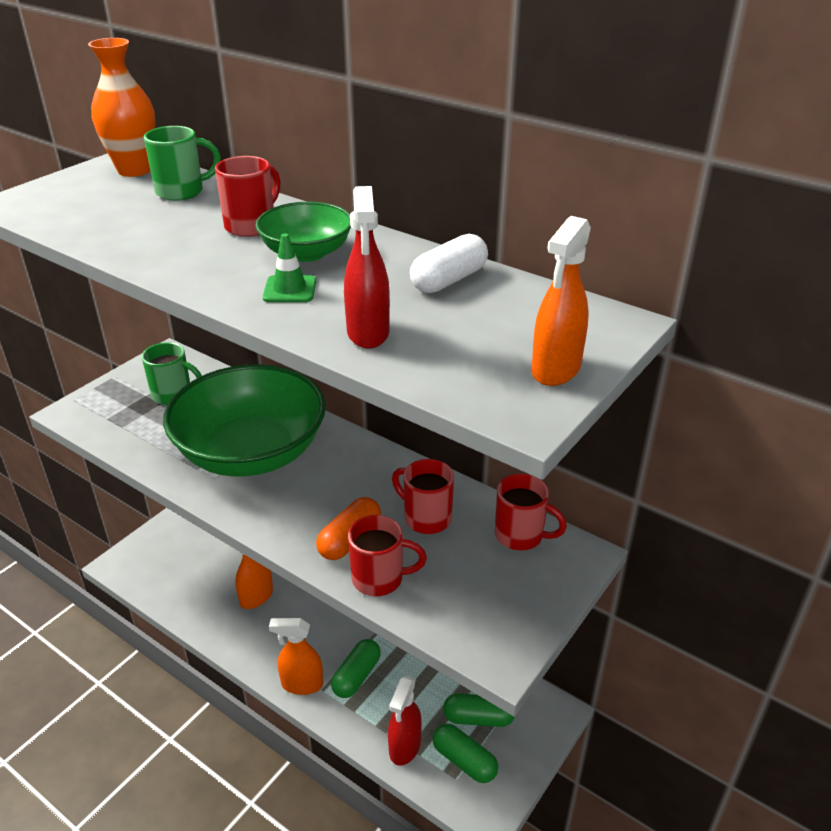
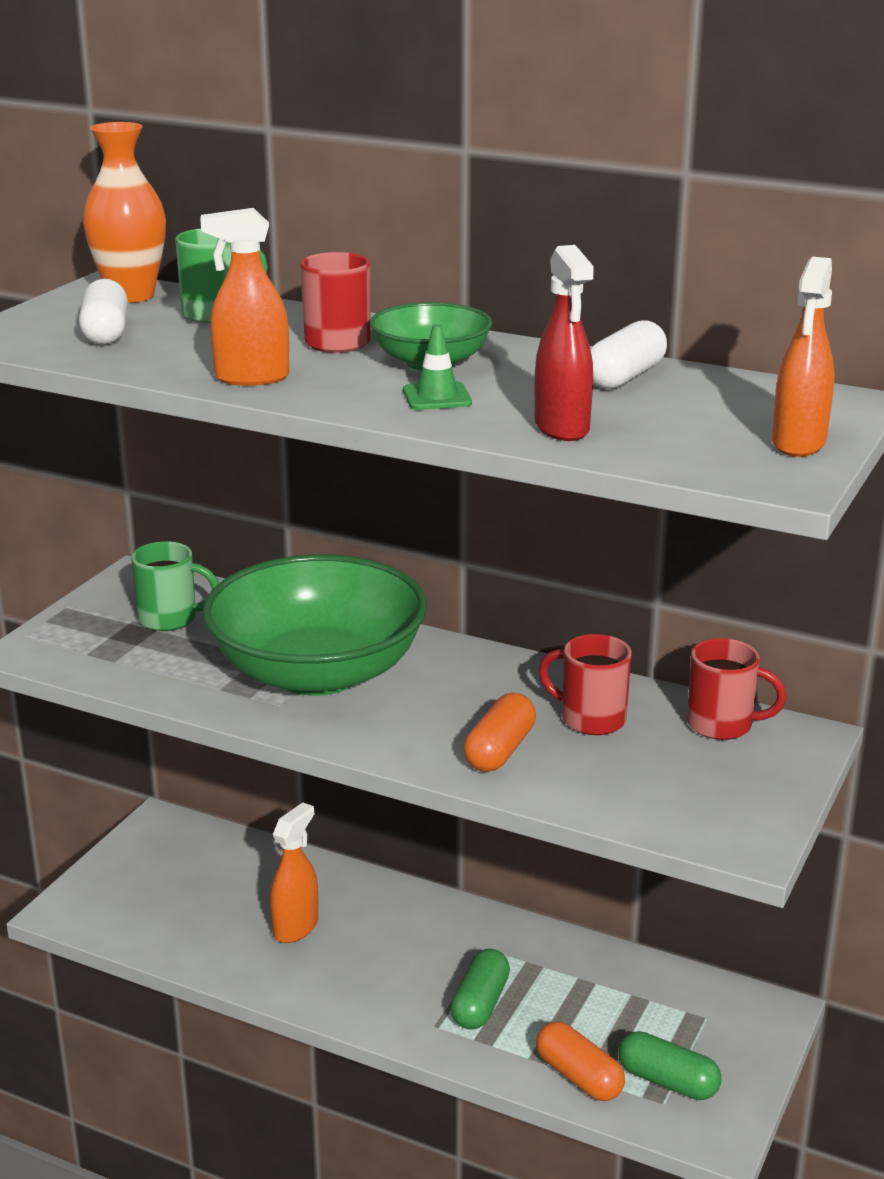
camera: 10 degrees left, 10 degrees down
orange spray bottle [269,618,323,695] -> orange spray bottle moved to [200,208,289,386]
red mug [348,515,427,596] -> none
red spray bottle [388,676,422,766] -> orange capsule [536,1021,625,1101]
green capsule [443,693,515,727] -> none
none -> white capsule [79,279,128,345]

